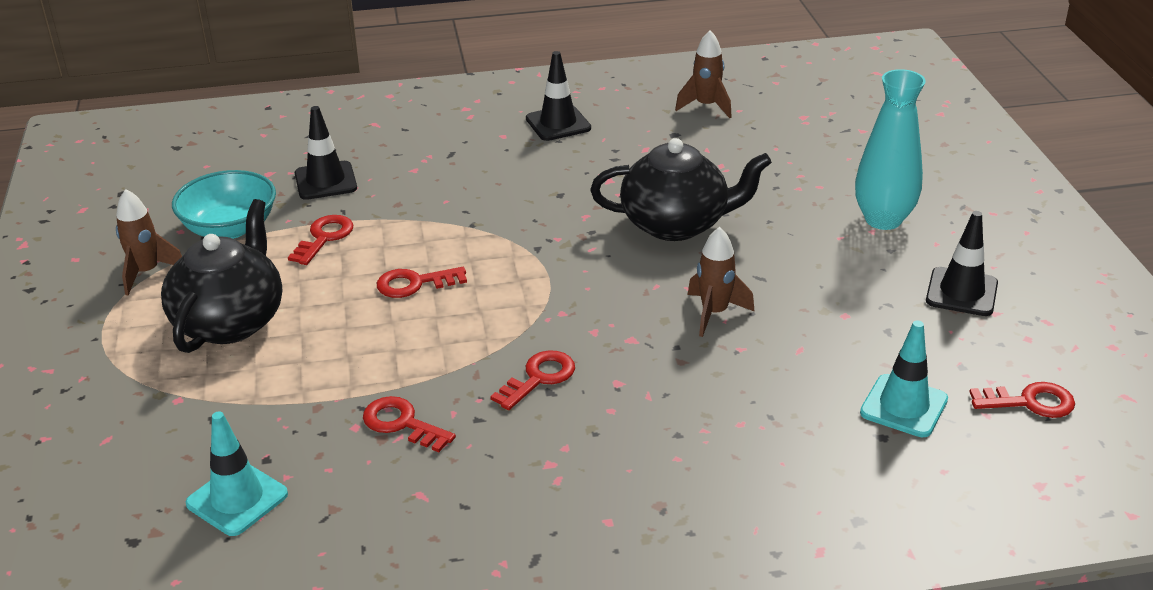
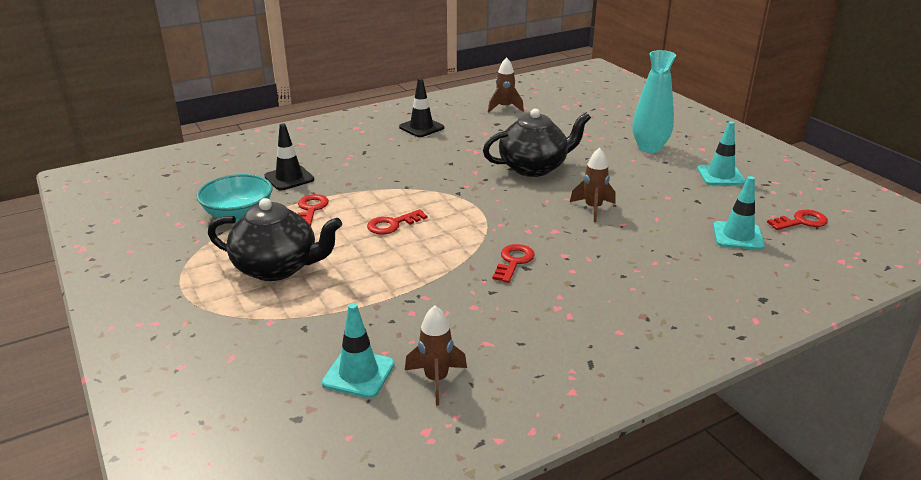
camera: 20 degrees left, 5 degrees down
brown rocket [116,189,182,295] -> brown rocket moved to [405,305,467,406]
black teapot [161,199,282,353] -> black teapot turned 105 degrees clockwise [208,198,342,281]
red key [363,396,456,452] -> none
black traffic cone [926,211,998,316] -> turquoise traffic cone [697,121,746,185]

